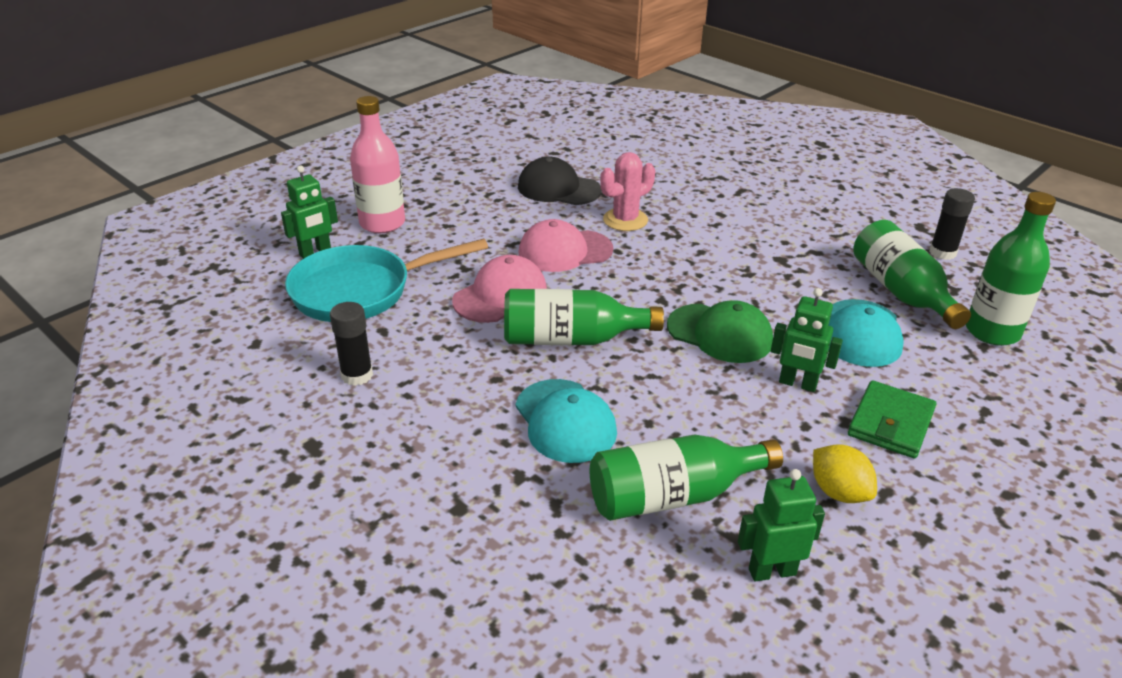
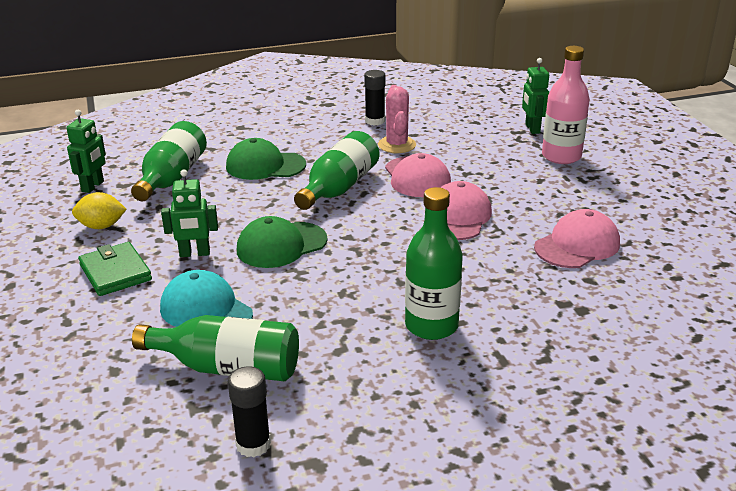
camera: 120 degrees right, 5 degrees down
turquoise pan [285,238,488,322] -> none
turquoise cap [515,379,617,463] -> green cap [226,138,306,180]
black cap [518,157,602,205] -> pink cap [534,209,620,268]
pink cactus [600,152,655,231] -> pink cactus moved to [378,85,416,153]
green robot [771,288,843,392] -> green robot turned 150 degrees counterclockwise [161,170,218,257]
green bottle [966,192,1056,346] -> green bottle moved to [405,187,463,340]

